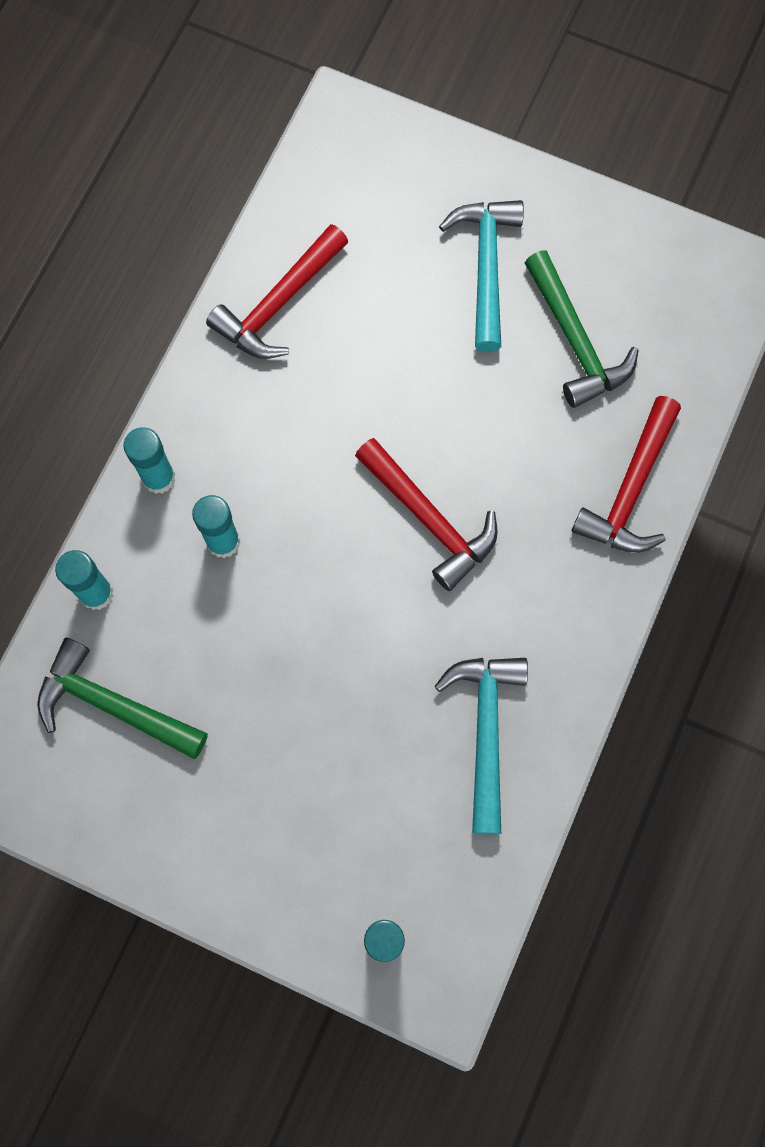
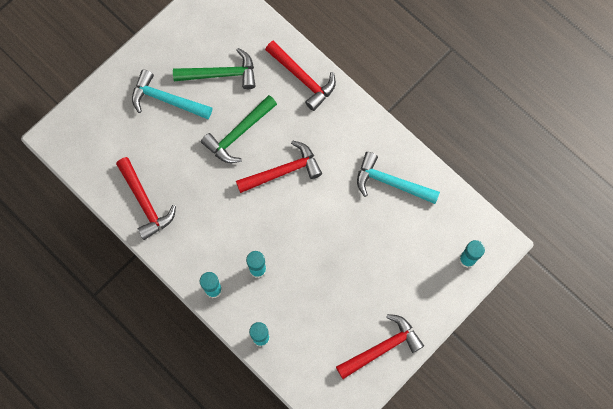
camera: 70 degrees left, 0 degrees up
green hammer [37,637,208,759] -> green hammer moved to [201,95,277,163]
none -> red hammer [336,314,424,379]

